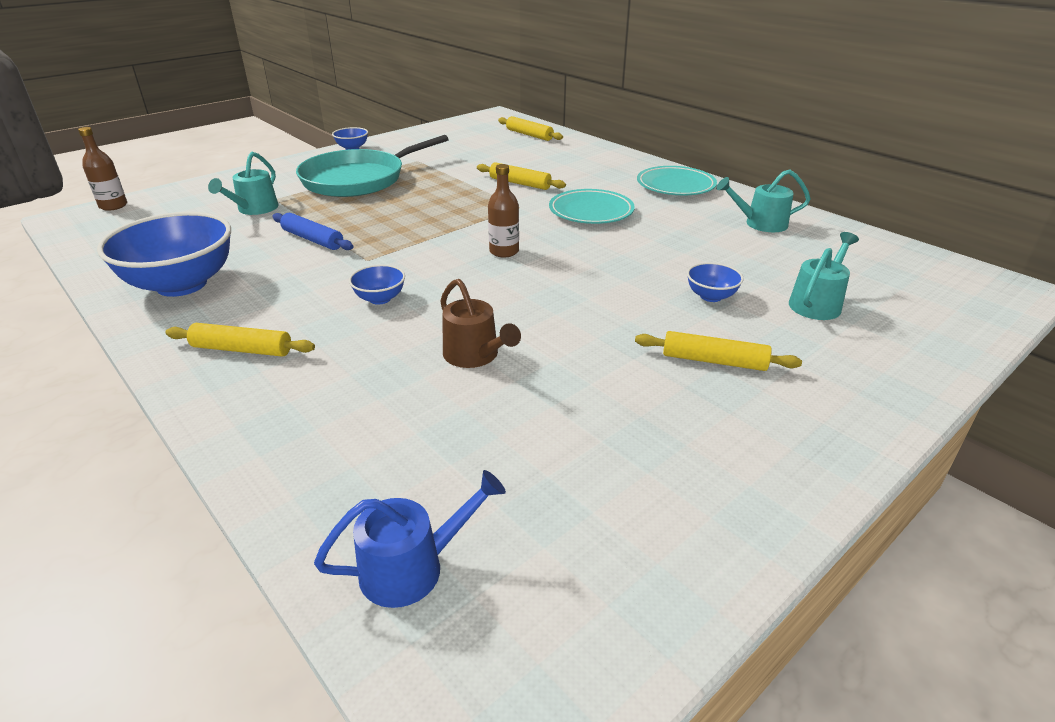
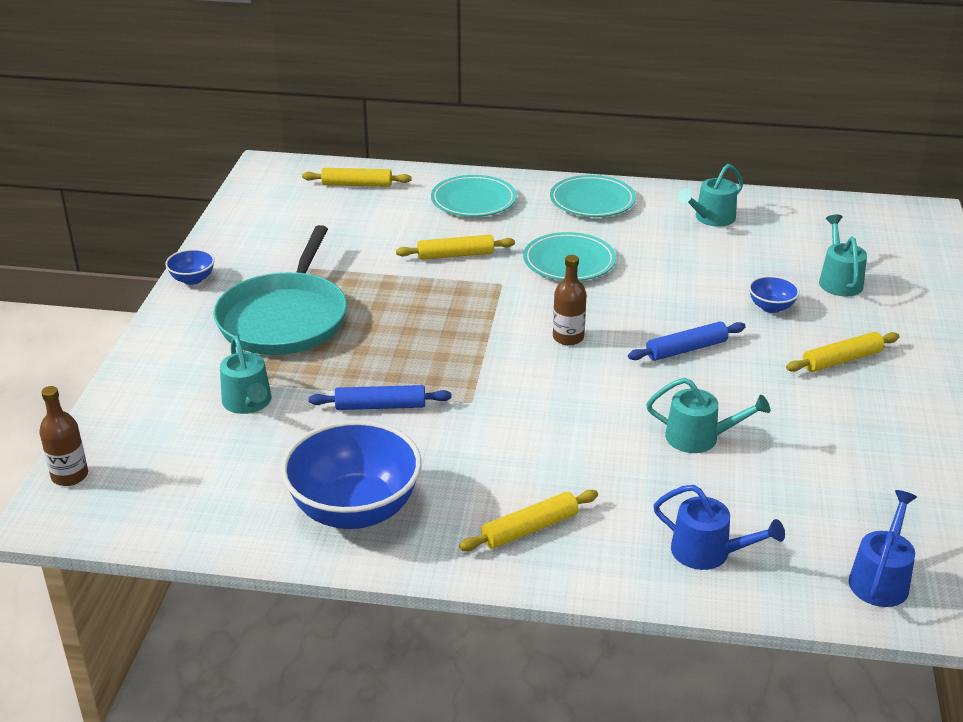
camera: 40 degrees left, 0 degrees up
blue bowl [349,264,405,305] -> none
brown watering can [440,279,521,368] -> turquoise watering can [646,378,770,453]
none -> turquoise plate [431,175,517,217]
none -> blue rolling pin [628,322,746,361]
none -> blue watering can [653,485,785,570]

